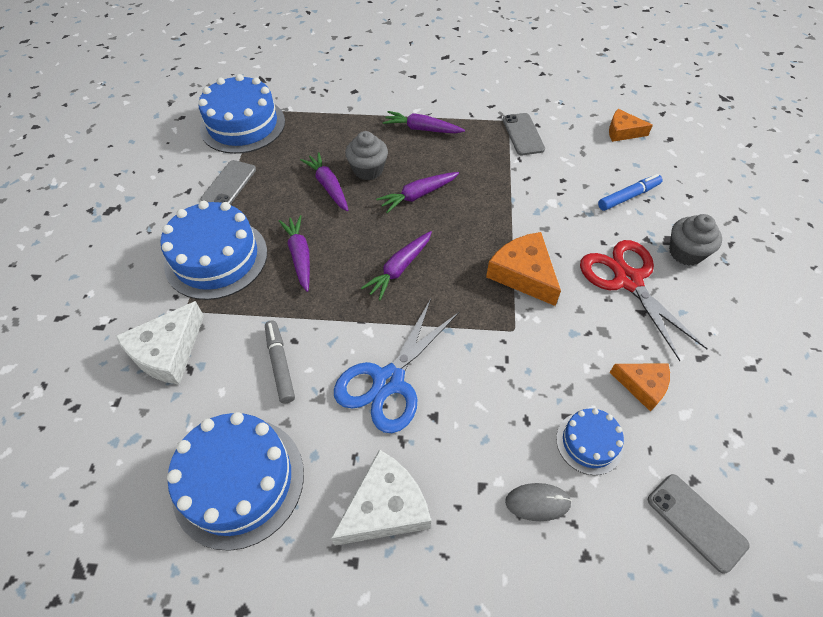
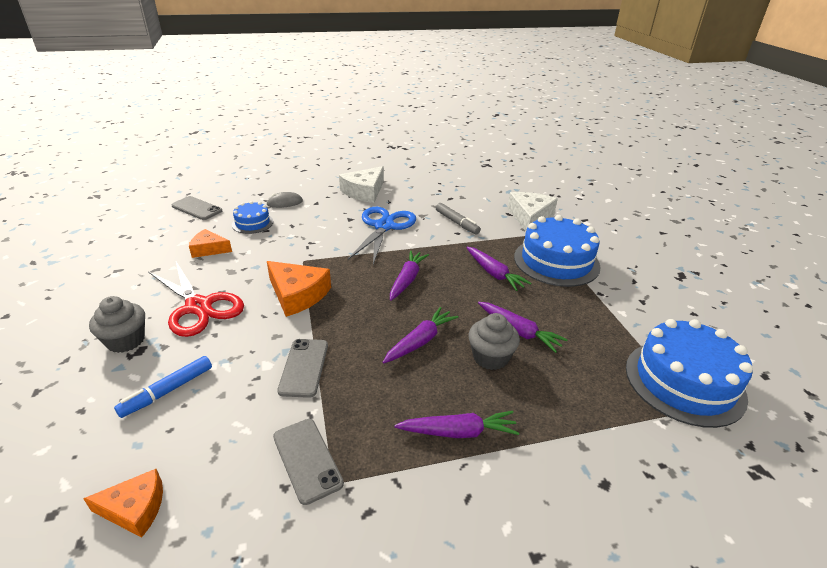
camera: 160 degrees right, 20 degrees down
blue cake [167,412,304,551] -> none
grey phone [200,160,256,205] -> grey phone moved to [277,339,328,398]

